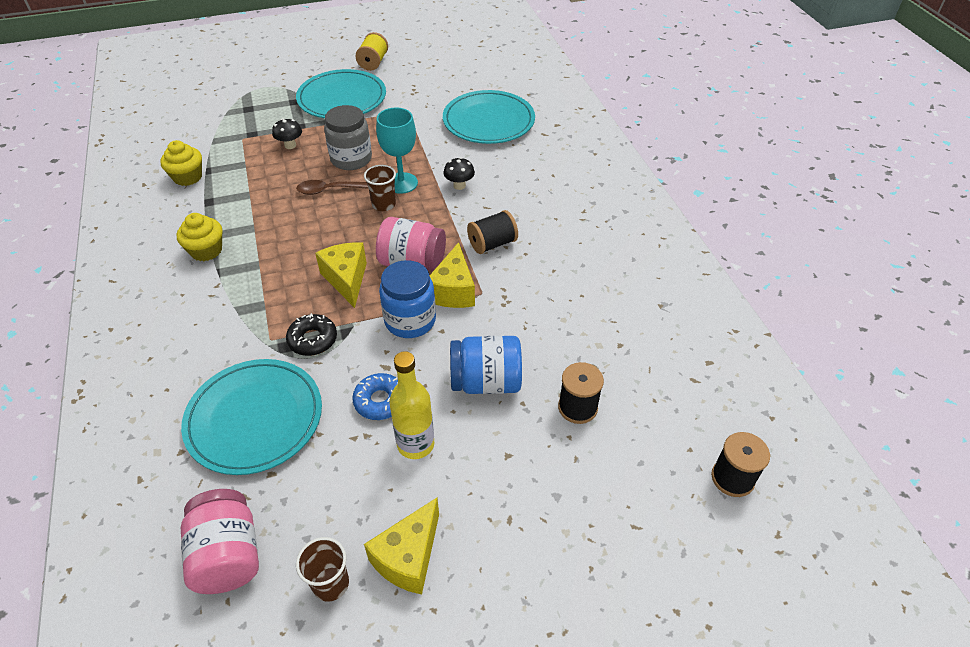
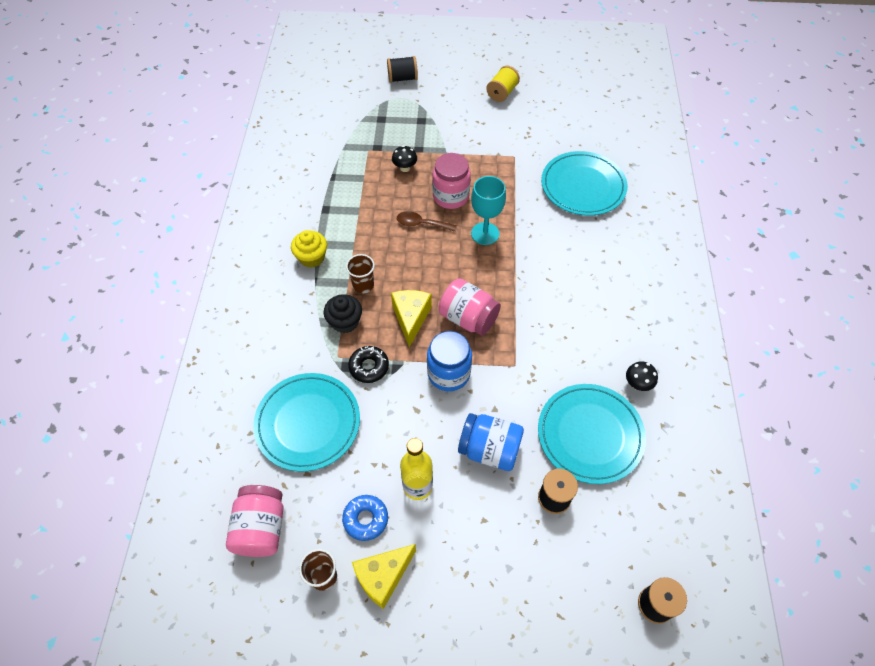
camera: 20 degrees right, 10 degrees up
yellow cupcake [160,140,202,186] -> none
turquoise plate [296,69,386,118] -> turquoise plate moved to [538,384,646,484]
grey jar [324,105,372,170] -> pink jar [432,153,471,209]
blue donut [352,373,398,420] -> blue donut moved to [342,495,388,541]
brown cup [364,165,396,211] -> brown cup moved to [346,254,375,294]
yellow cheese [430,242,475,308] -> none
black mushroom [444,157,475,190] -> black mushroom moved to [626,361,658,391]
black spool [467,210,518,254] -> black spool moved to [387,56,418,83]
none -> black cupcake [324,294,362,333]

